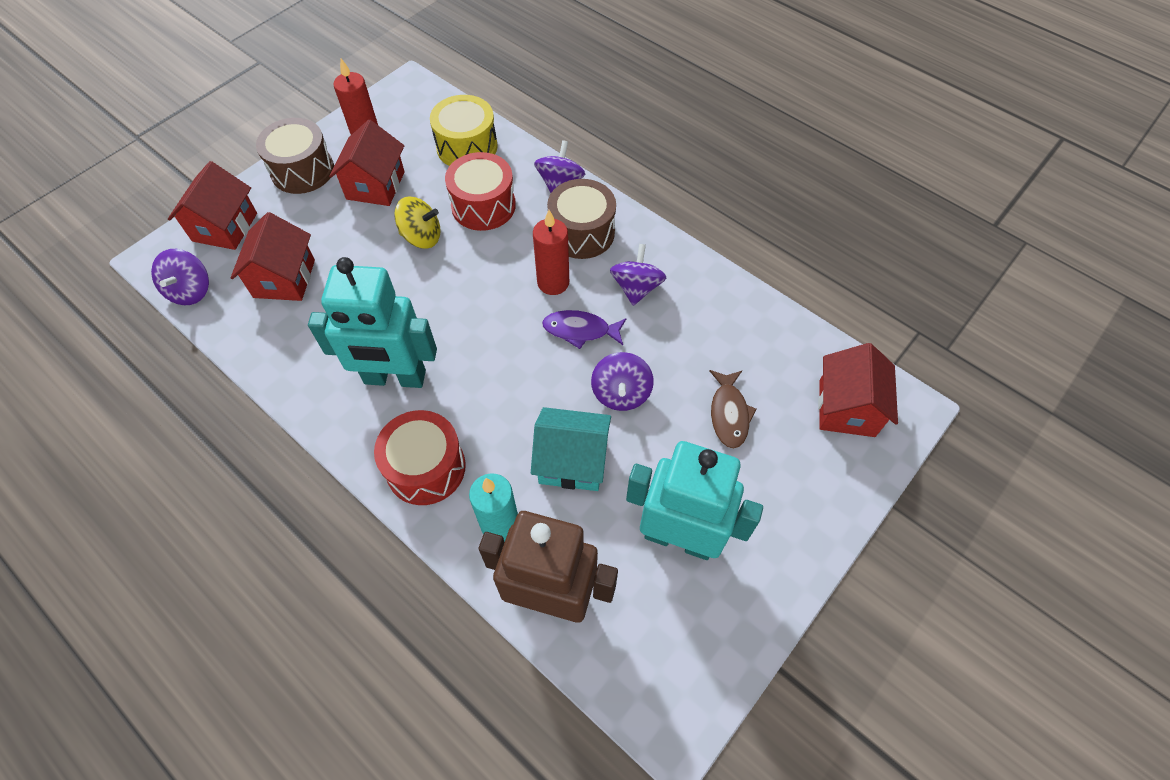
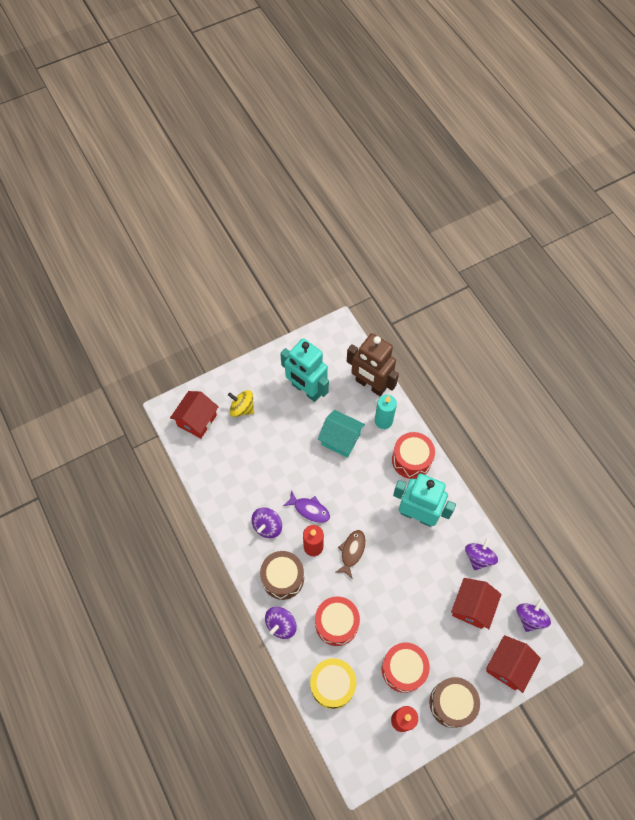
camera: 160 degrees left, 5 degrees up
red house [329,120,405,206] -> red drum [382,643,430,693]
yellow spinning top [394,196,441,249] -> yellow spinning top moved to [228,390,254,417]
purple spinning top [591,352,654,411] -> purple spinning top moved to [465,538,498,570]
brown fish [709,370,757,449] -> brown fish moved to [336,530,366,579]

